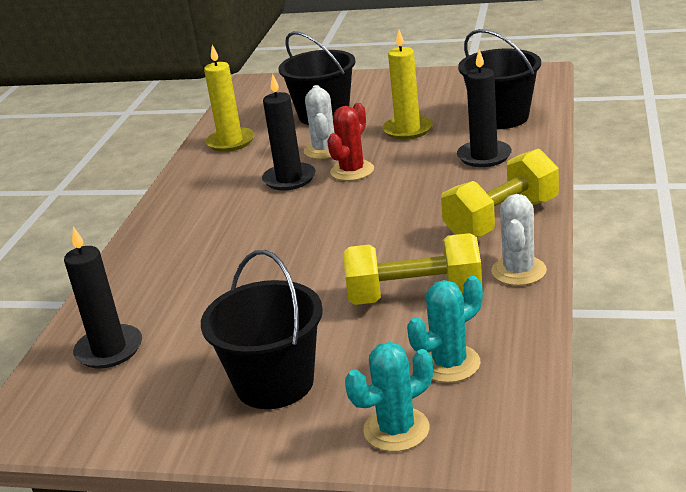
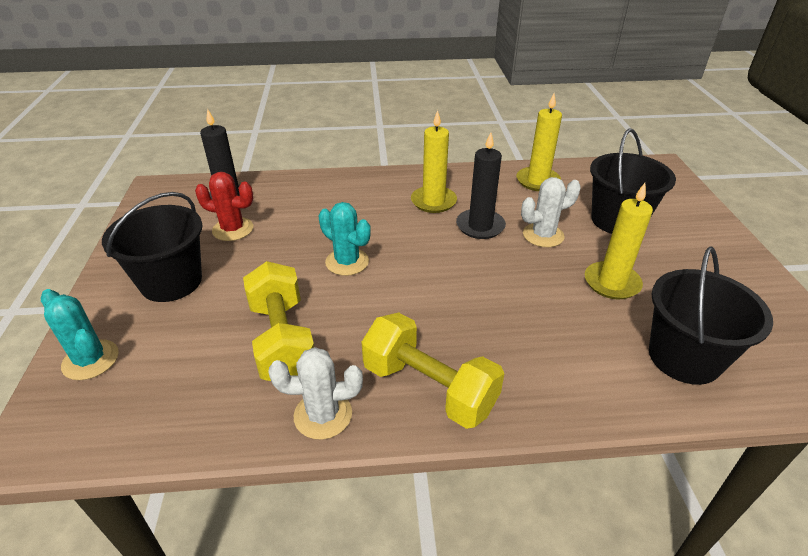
camera: 70 degrees right, 10 degrees up
red cactus [327,103,374,181] -> red cactus moved to [195,172,253,241]
turquoise cactus [407,276,483,383] -> turquoise cactus moved to [318,202,371,276]
black candle [457,50,512,167] -> none
none -> yellow candle [411,110,457,213]

